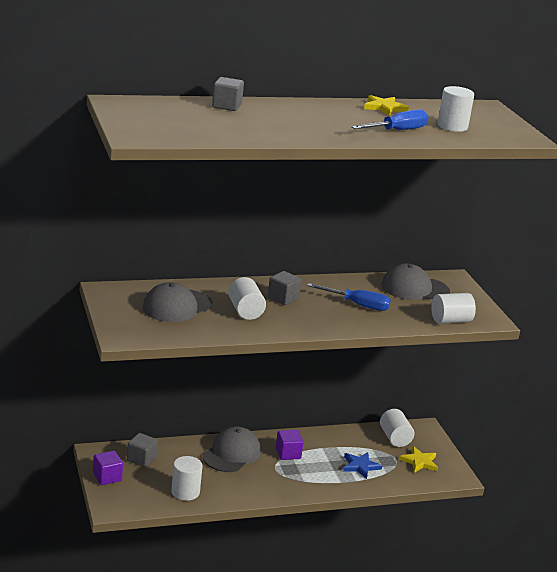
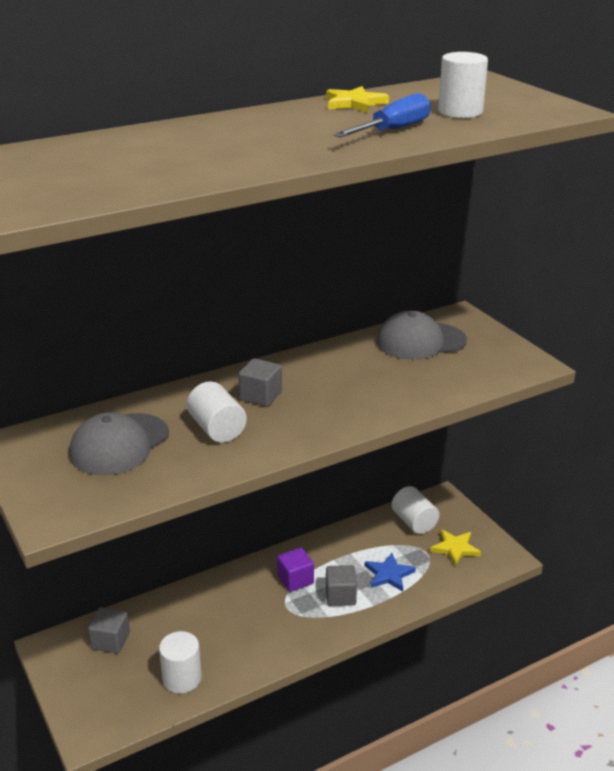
camera: 10 degrees left, 5 degrees up
purple cube [93,451,123,485] -> none
grey cap [203,427,261,472] -> none
grey cube [212,77,244,111] -> grey cube moved to [326,565,357,606]
blue screwdriver [307,283,391,311] -> none
white cylinder [431,293,476,324] -> none

